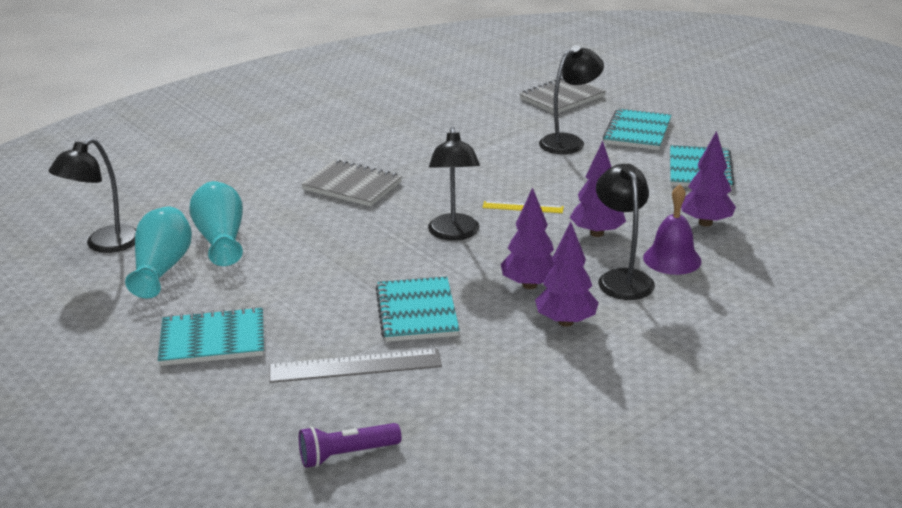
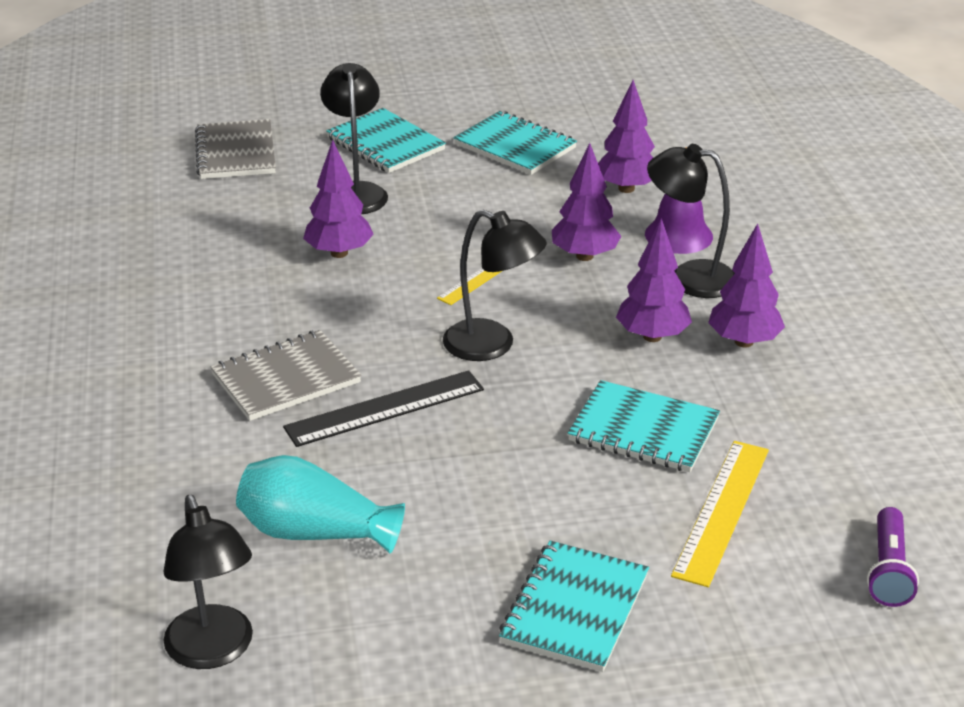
camera: 60 degrees left, 5 degrees up
turquoise vase [125,207,192,298] -> none
grey ruler [270,349,442,383] -> yellow ruler [671,441,769,587]
none -> black ruler [283,370,484,447]
none -> purple tree [303,140,374,258]

